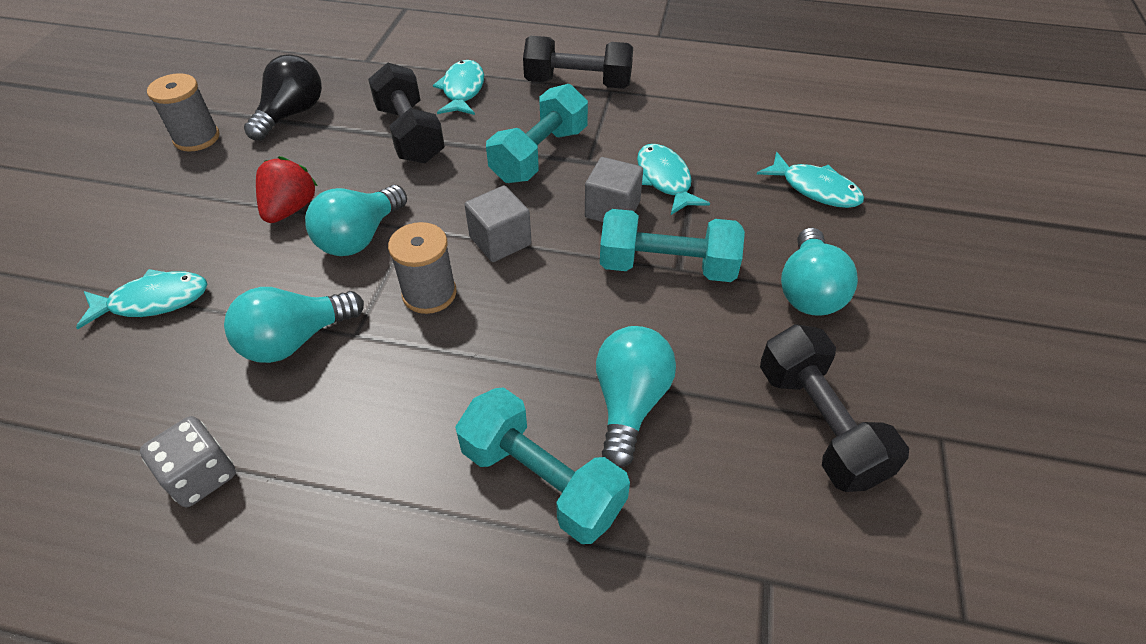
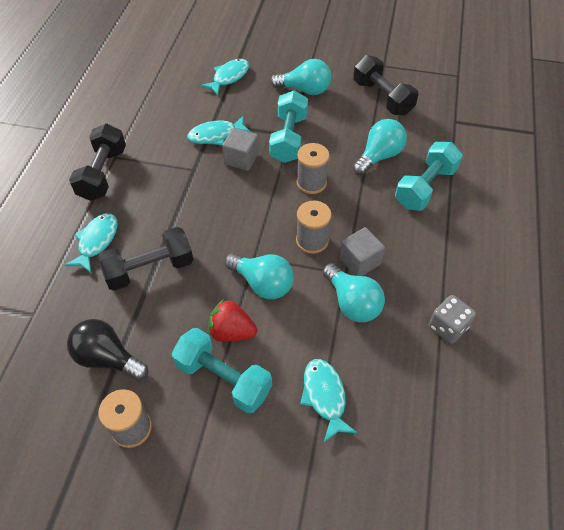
camera: 90 degrees left, 5 degrees up
turquoise fish [433,60,484,115] -> turquoise fish turned 105 degrees clockwise [65,213,118,274]
grey cube [464,185,531,262] -> grey cube moved to [339,227,385,276]
turquoise dumbbell [486,84,588,183] -> turquoise dumbbell moved to [171,328,272,413]
turquoise light bulb [596,326,676,468] -> turquoise light bulb turned 120 degrees clockwise [353,119,407,175]
black dumbbell [760,324,909,492] -> black dumbbell turned 75 degrees clockwise [353,55,418,116]
none -> grey spool [297,143,330,194]

